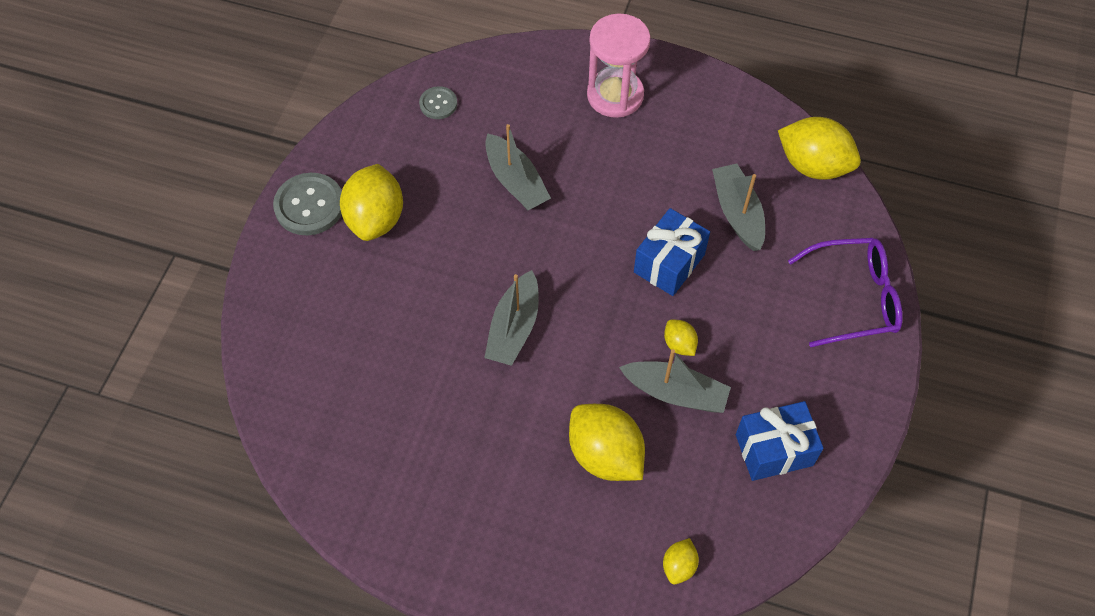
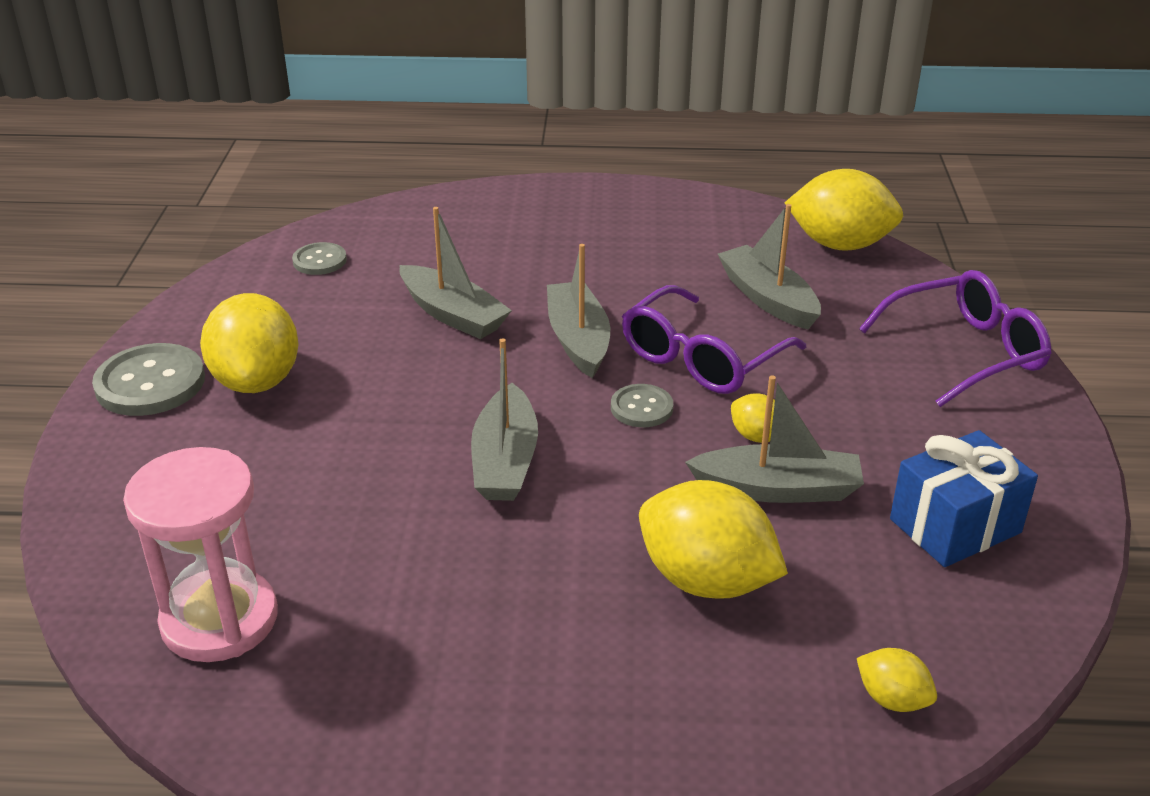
camera: 15 degrees left, 25 degrees down
pink hourglass [587,13,651,118] -> pink hourglass moved to [123,447,278,662]
blue gift [634,208,710,296] -> purple glasses [622,285,806,394]
yellow lemon [663,538,699,584] -> yellow lemon turned 60 degrees counterclockwise [857,648,937,712]
none -> grey boat [547,244,610,378]
none -> grey button [611,384,673,427]

